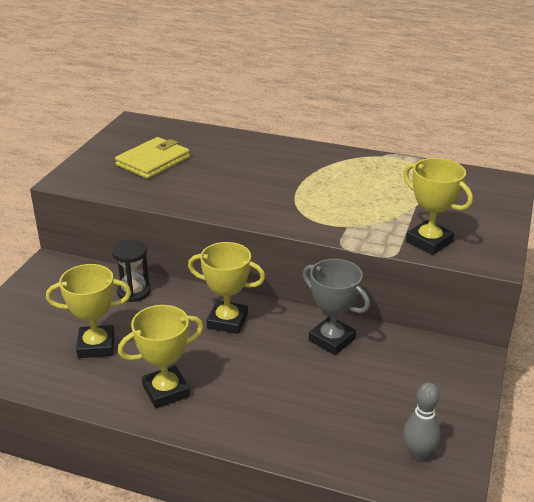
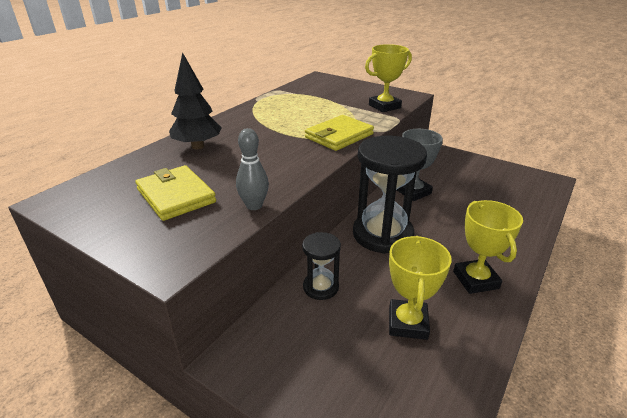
camera: 75 degrees left, 0 degrees up
yellow trophy [188,242,265,334] -> black hourglass [353,136,427,254]
grey bowling pin [403,383,440,461] -> grey bowling pin moved to [236,128,269,210]
none -> black tree [169,52,222,149]
none -> yellow wallet [305,115,374,151]

